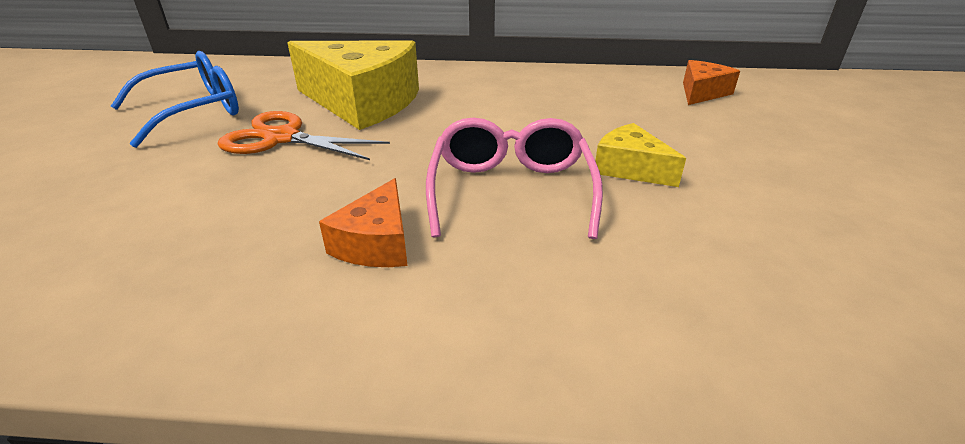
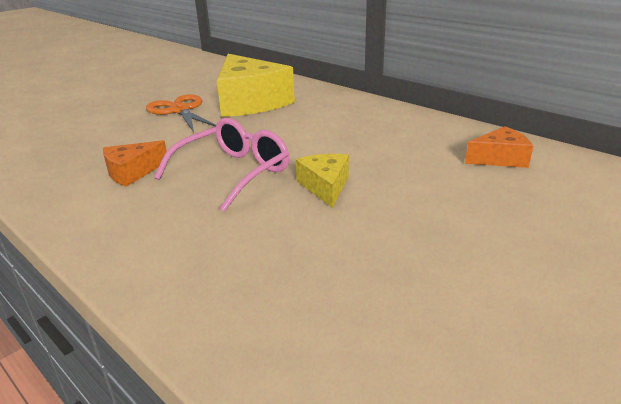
camera: 40 degrees right, 5 degrees down
blue glasses [111,51,239,148] -> none

